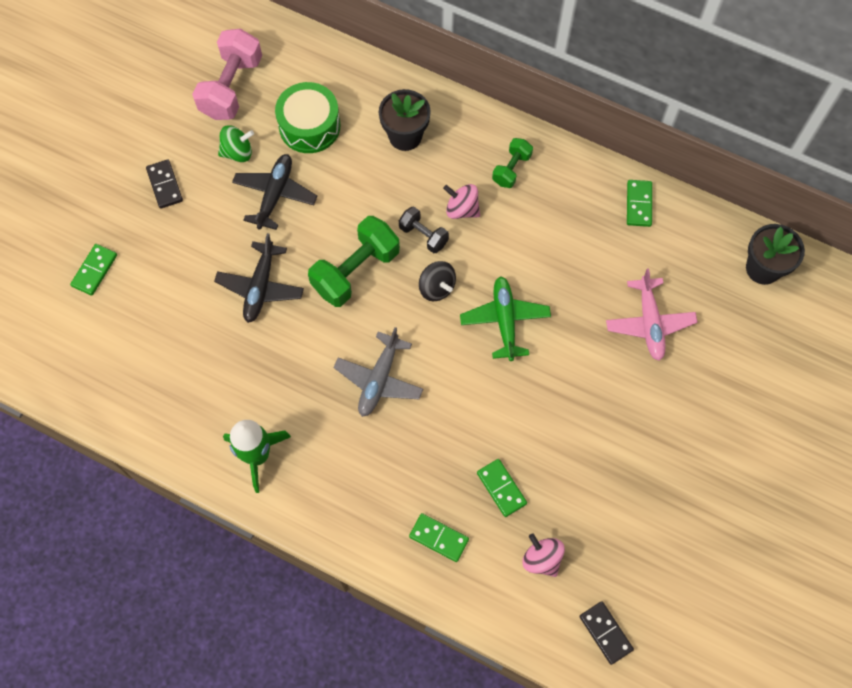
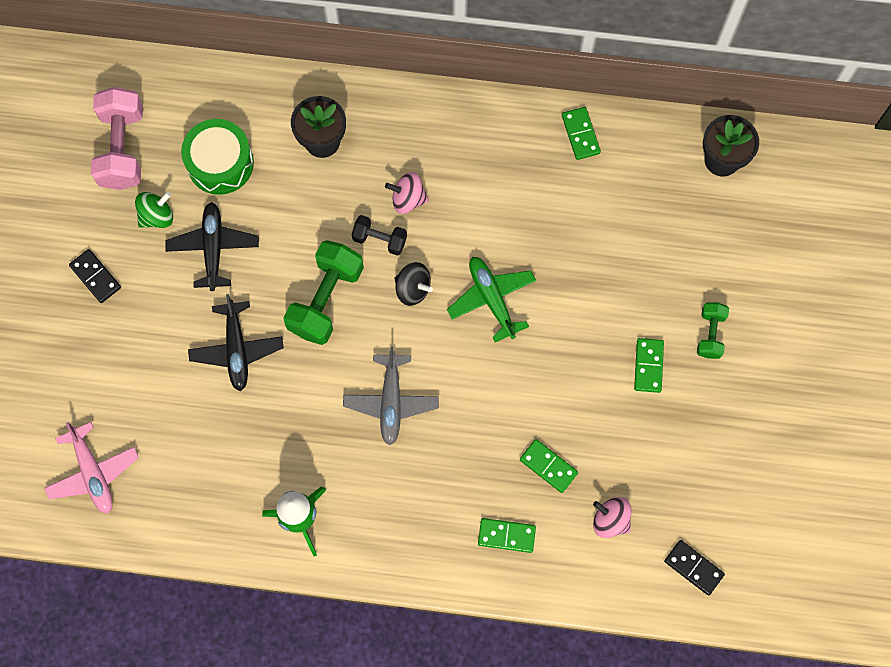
camera: 20 degrees left, 5 degrees up
green domino [70,244,117,296] -> green domino moved to [634,338,664,393]
green dumbbell [492,138,533,188] -> green dumbbell moved to [697,303,729,359]
pink plane [606,268,697,361] -> pink plane moved to [44,422,139,514]

